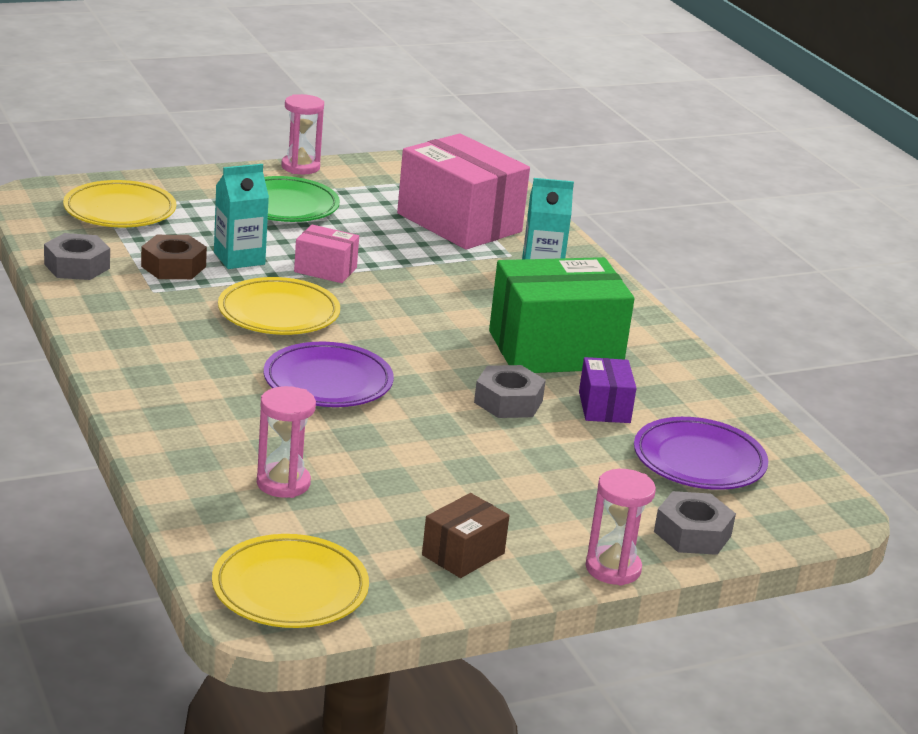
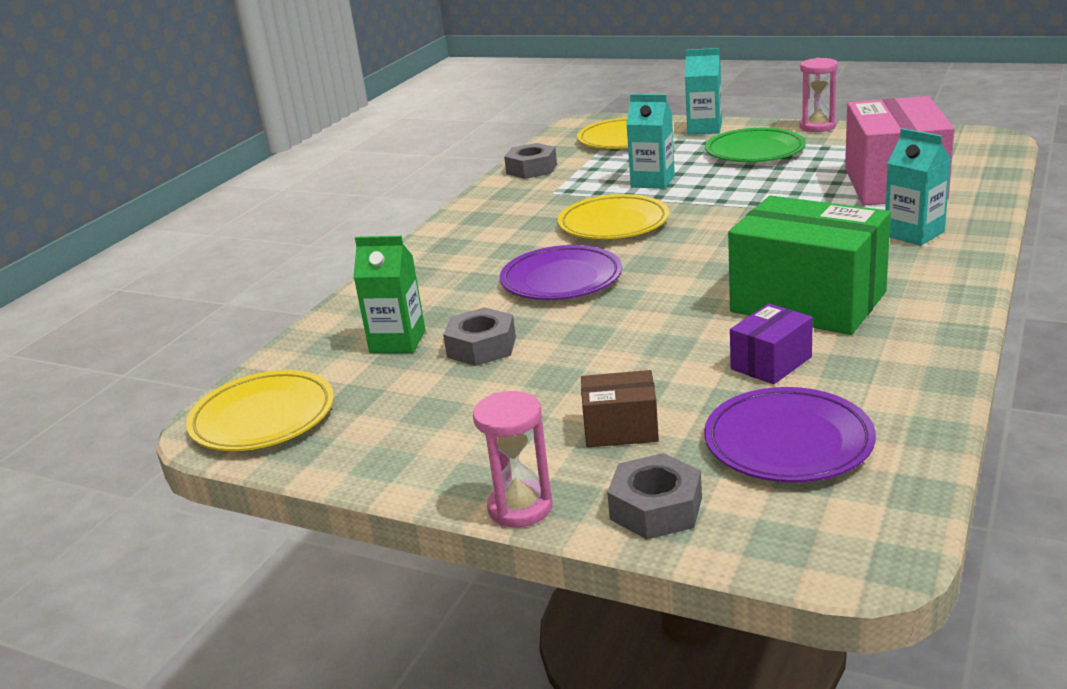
camera: 55 degrees right, 0 degrees up
brown nut [141,235,207,279] -> none
pink hourglass [257,386,316,498] -> green carton [353,236,426,353]
pink box [294,225,359,283] -> none
brown box [422,493,510,578] -> brown box moved to [581,370,659,447]
grey nut [474,365,546,418] -> grey nut moved to [443,307,516,366]
none -> turquoise carton [685,48,722,134]

